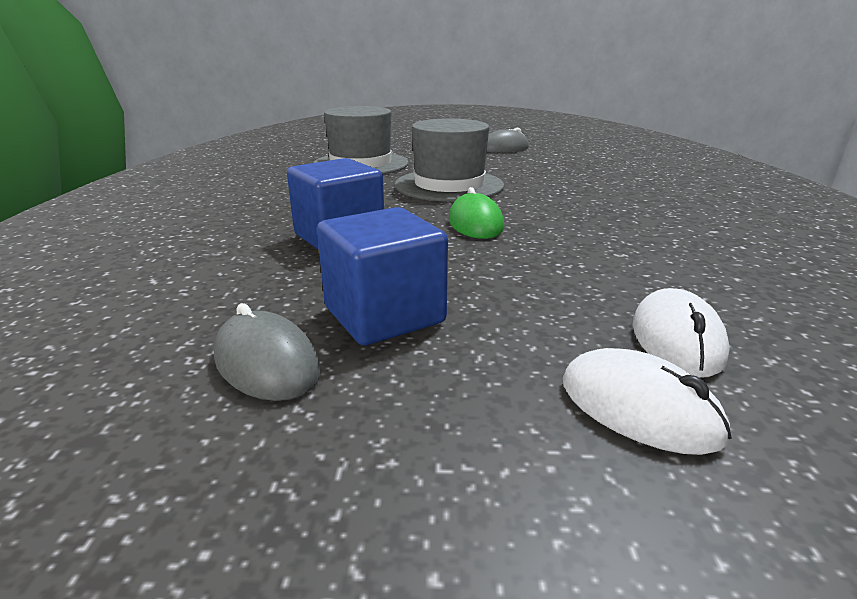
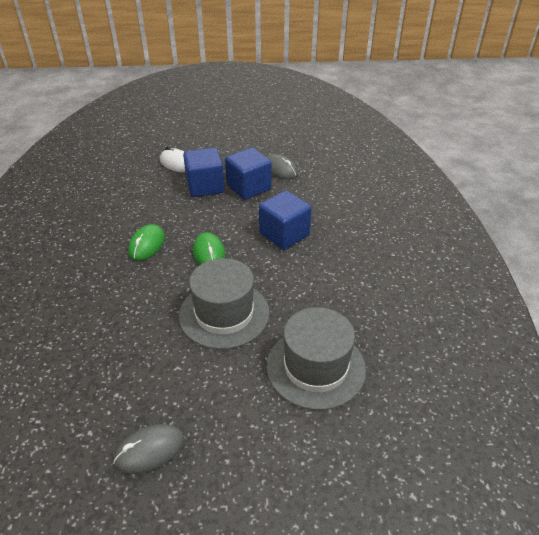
camera: 175 degrees right, 15 degrees up
white mouse [633,288,730,378] -> none
none -> green mouse [128,224,165,261]
none -> blue cube [183,148,224,197]

